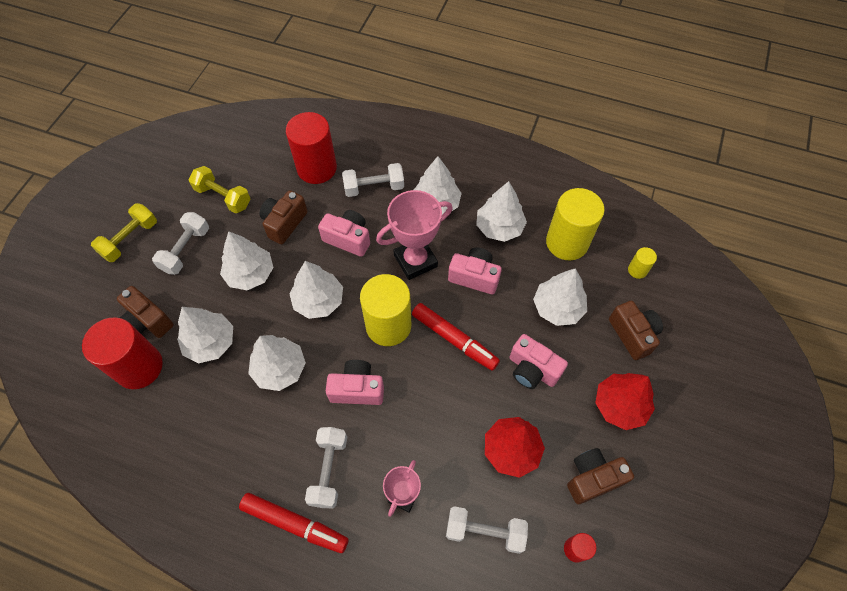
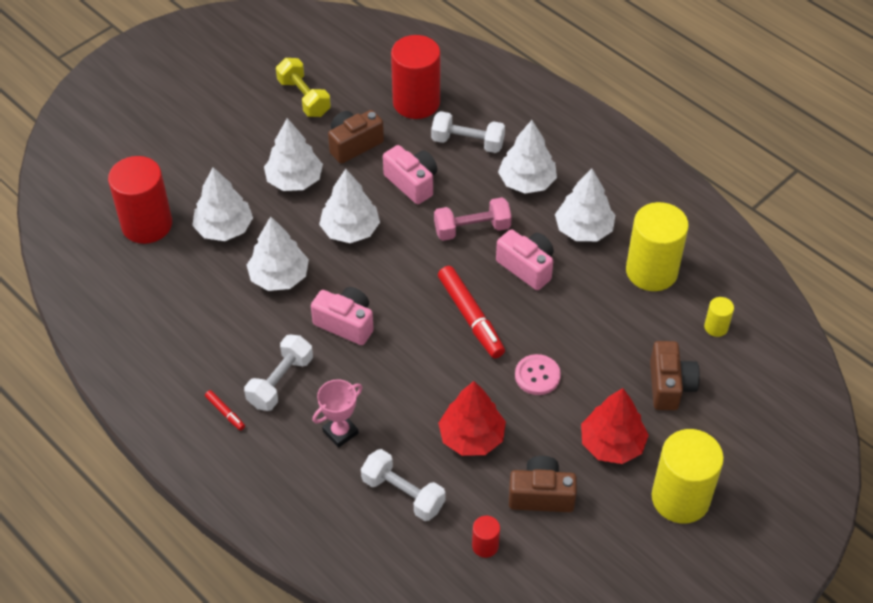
camera: 25 degrees right, 10 degrees down
yellow dumbbell [91,203,157,262] -> none
brown camera [117,286,174,338] -> none
white dumbbell [152,212,209,275] -> none
red marker [239,493,349,553] -> red marker [205,390,245,430], size x0.46
yellow cylinder [360,274,411,346] -> yellow cylinder moved to [652,429,724,523]
pink trophy [376,190,453,280] -> pink dumbbell [434,197,512,241]
pink camera [510,334,568,389] -> pink button [515,354,561,395]
white tree [533,268,587,326] -> none

